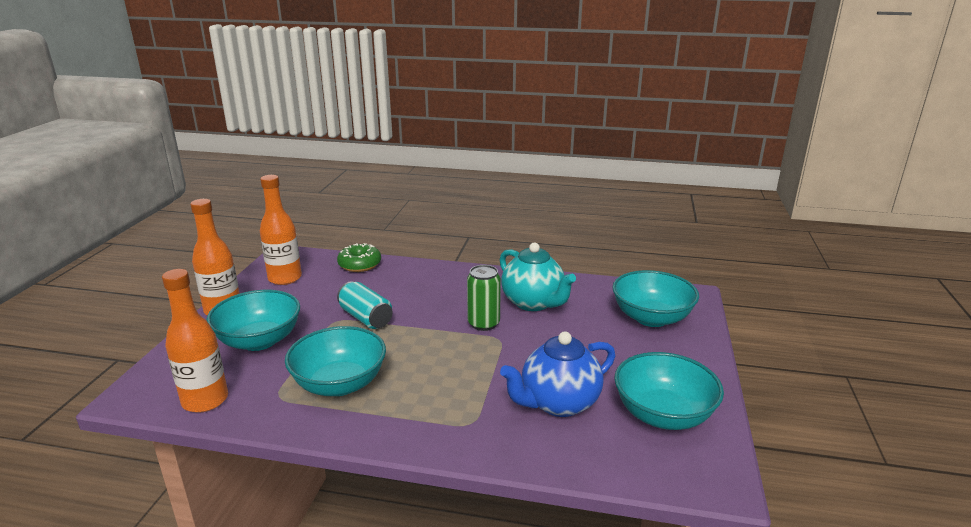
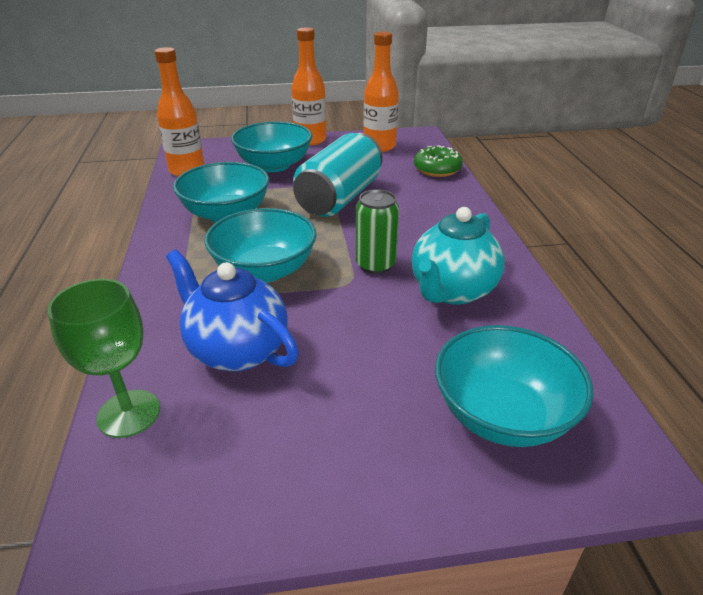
camera: 70 degrees right, 10 degrees up
turquoise can [337,281,393,329] -> turquoise can [293,133,383,217], size x1.62
turquoise bowl [614,352,724,430] -> turquoise bowl moved to [204,208,317,283]
none -> green goblet [47,279,160,438]

